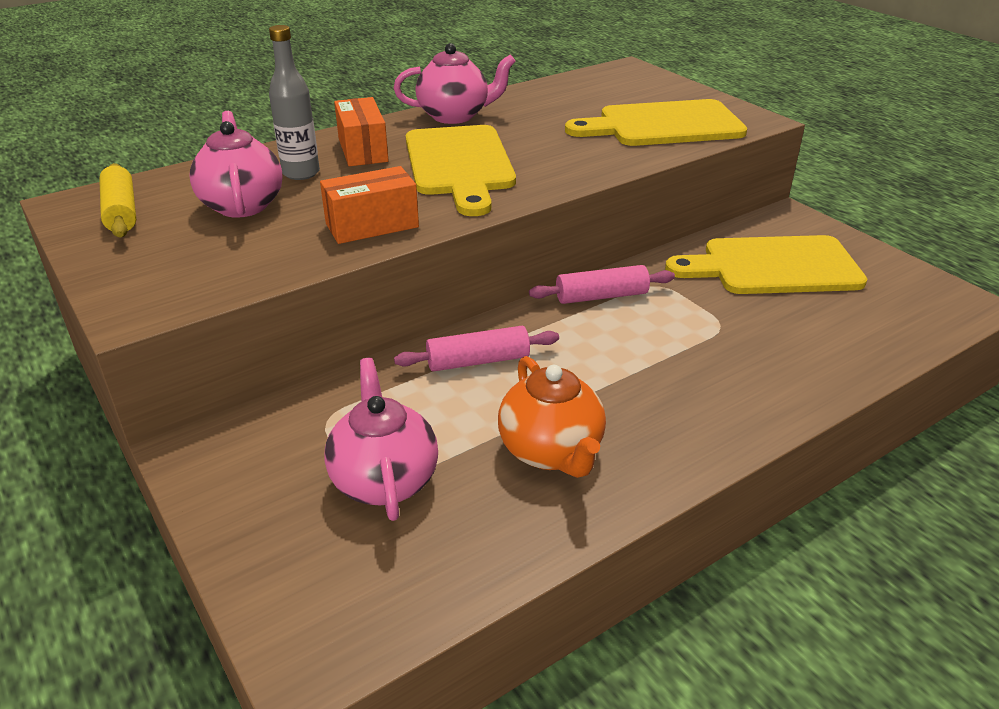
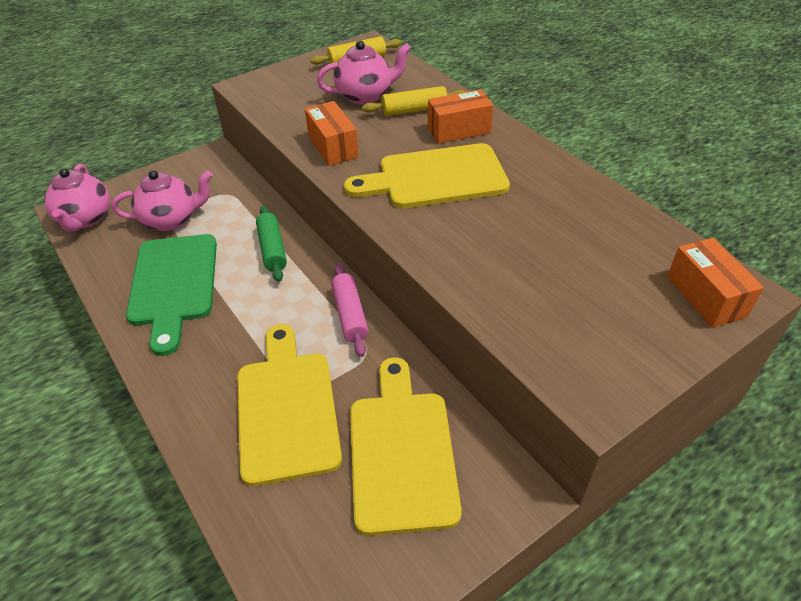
camera: 90 degrees right, 10 degrees up
grey bottle [269,25,320,180] -> yellow rolling pin [362,86,466,116]
pink teapot [394,43,516,124] -> pink teapot moved to [44,164,110,232]
pink rolling pin [394,326,559,371] -> green rolling pin [256,205,287,282]
orange teapot [498,356,606,478] -> green cutting board [126,234,217,356]
yellow cutting board [565,99,747,146] -> yellow cutting board moved to [237,324,342,486]
none -> orange box [667,238,764,328]

